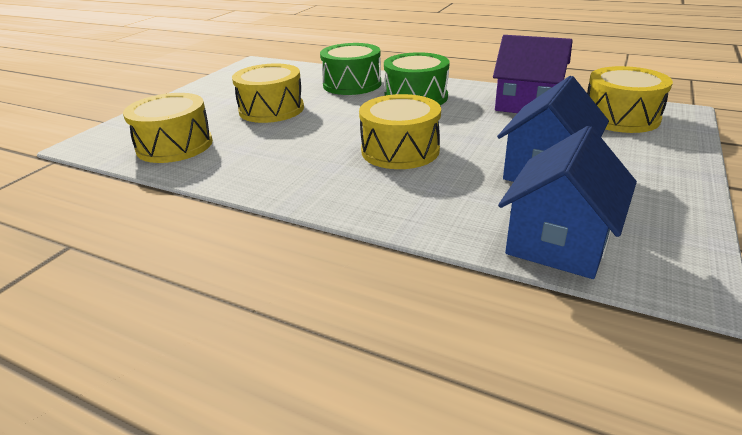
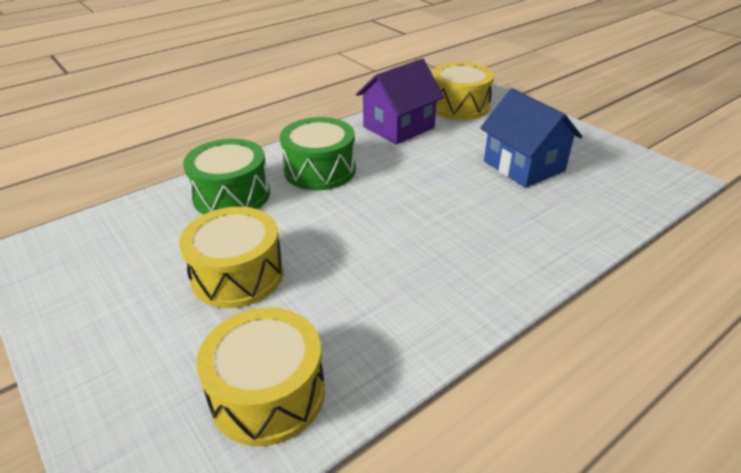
camera: 65 degrees left, 5 degrees up
yellow drum [359,94,441,169] -> none
blue house [498,126,637,279] -> none

